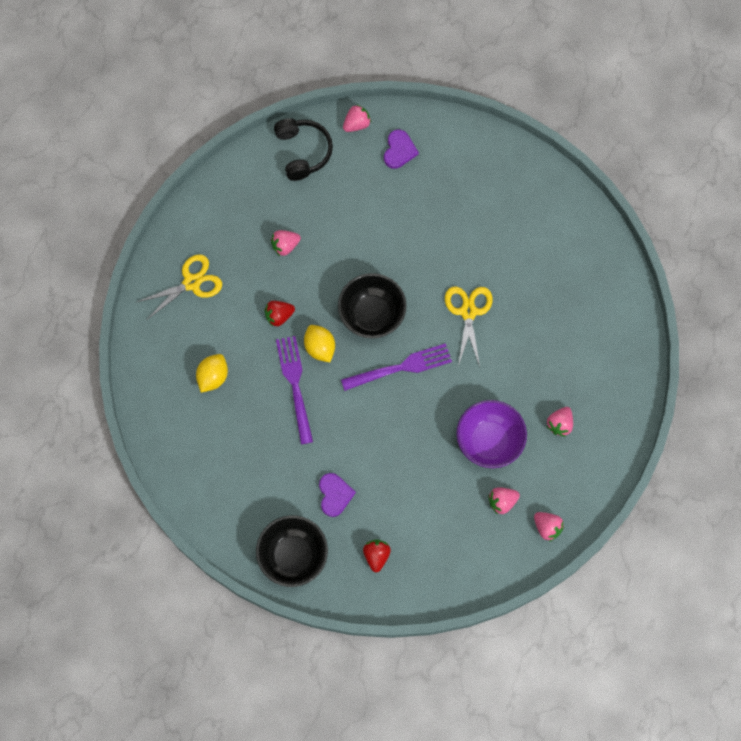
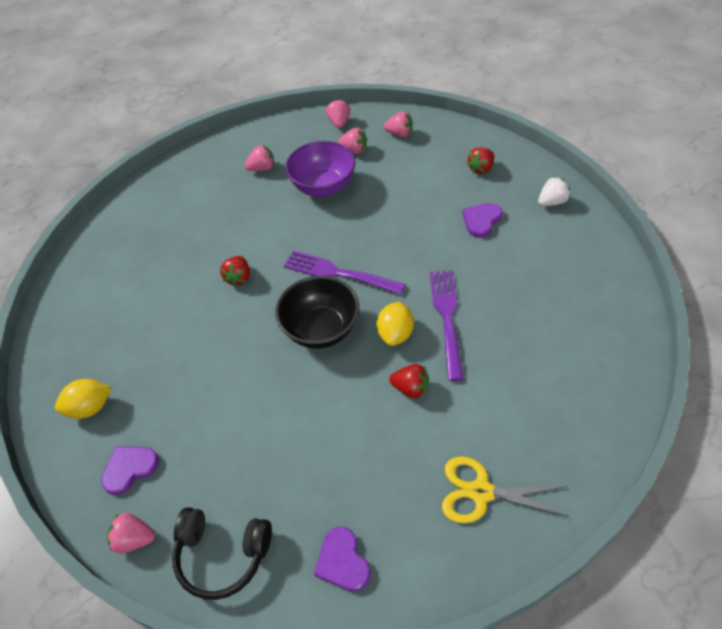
camera: 135 degrees left, 20 degrees down
yellow lemon [196,354,228,393] -> yellow lemon moved to [55,379,111,419]
black bowl [256,515,328,587] -> white strawberry [538,177,570,206]
pink strawberry [271,230,301,256] -> pink strawberry moved to [384,111,413,138]
black headphones [274,118,333,181] -> black headphones turned 105 degrees counterclockwise [172,507,272,600]
purple fork [276,336,313,444] -> purple fork turned 150 degrees clockwise [430,270,464,381]
yellow scissors [445,287,493,367] -> red strawberry [220,256,250,287]
none -> purple heart [314,527,371,592]

